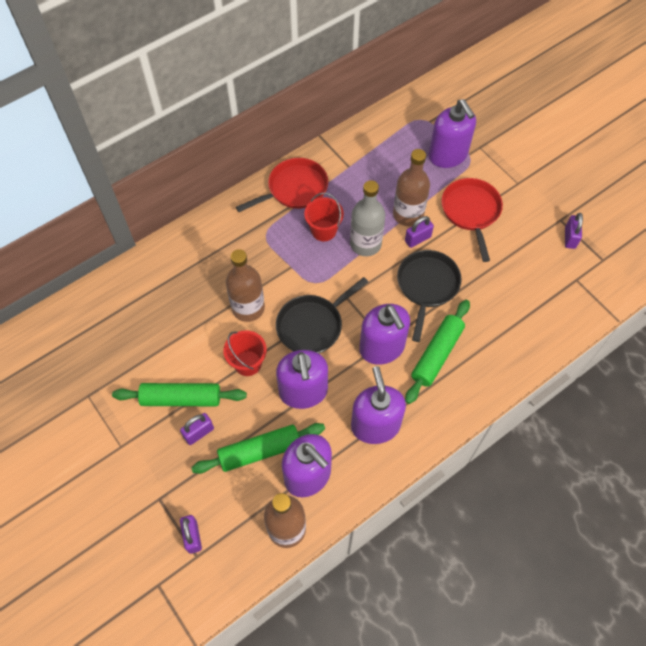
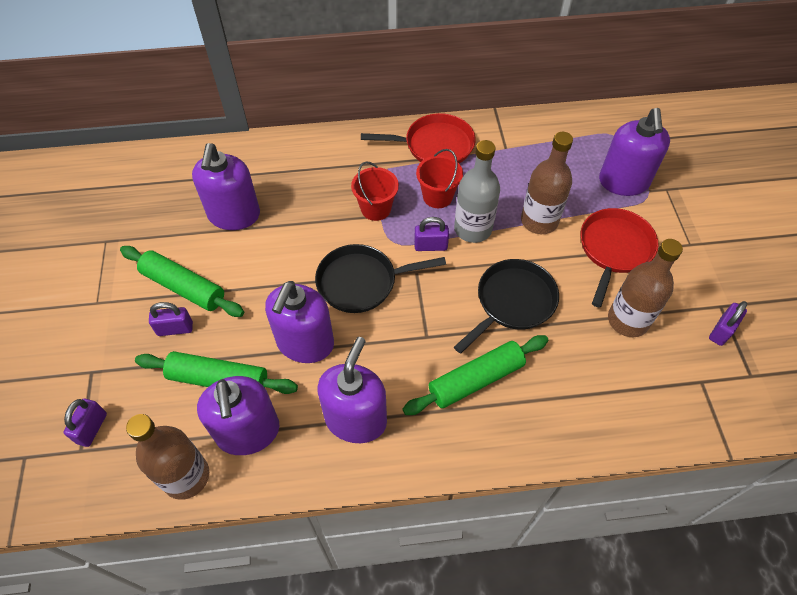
camera: 30 degrees right, 5 degrees down
red bucket [223,330,267,376] -> red bucket moved to [351,161,399,221]
brown bottle [226,249,265,322] -> brown bottle moved to [608,239,683,337]
purple soap dispenser [359,304,410,365] -> purple soap dispenser moved to [192,143,260,230]
purple padlock [405,216,434,248] -> purple padlock moved to [414,217,449,251]

